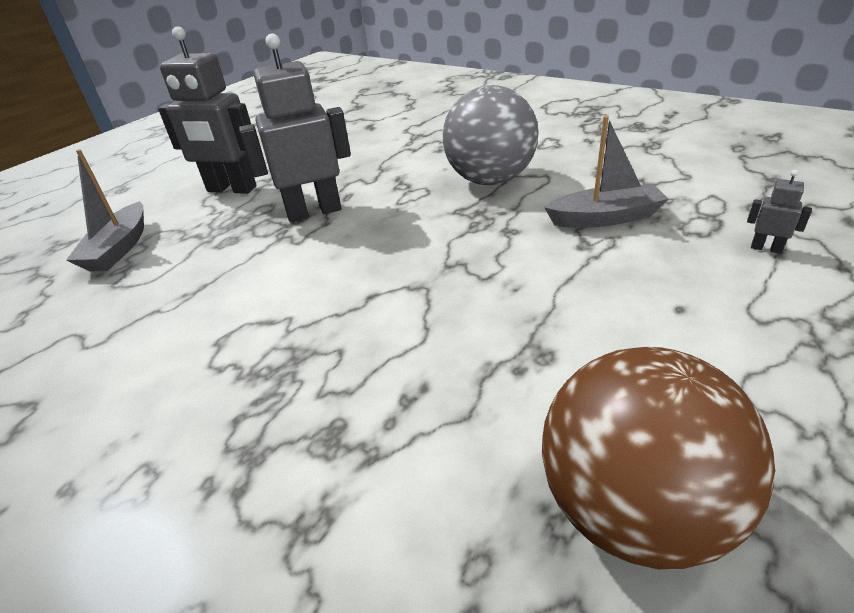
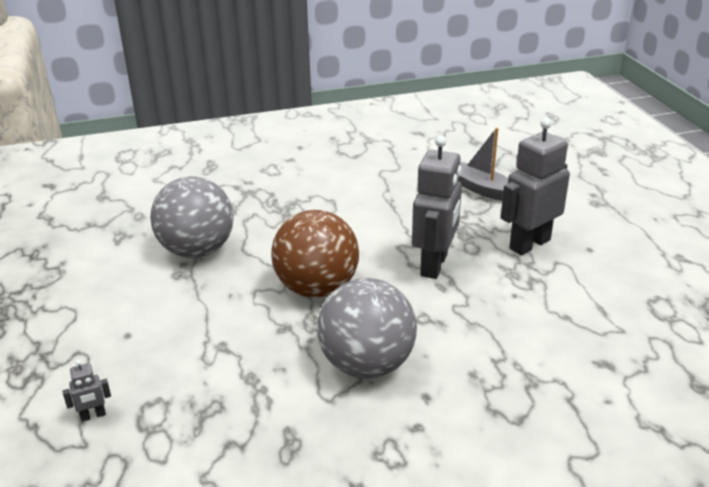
camera: 125 degrees right, 5 degrees down
brown ball [542,347,775,570] -> brown ball moved to [271,210,359,298]
grey boat [544,116,668,228] -> none
none -> grey ball [150,176,234,258]

